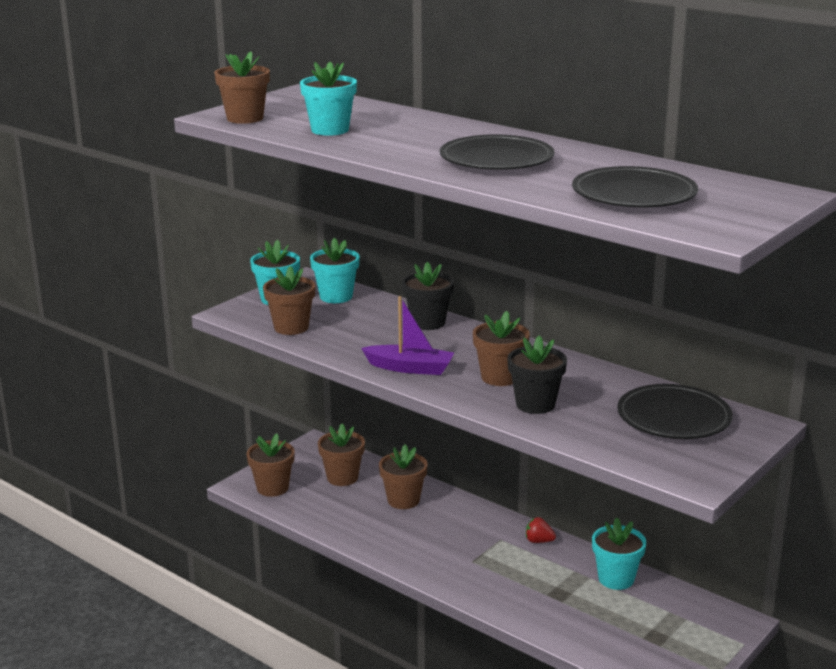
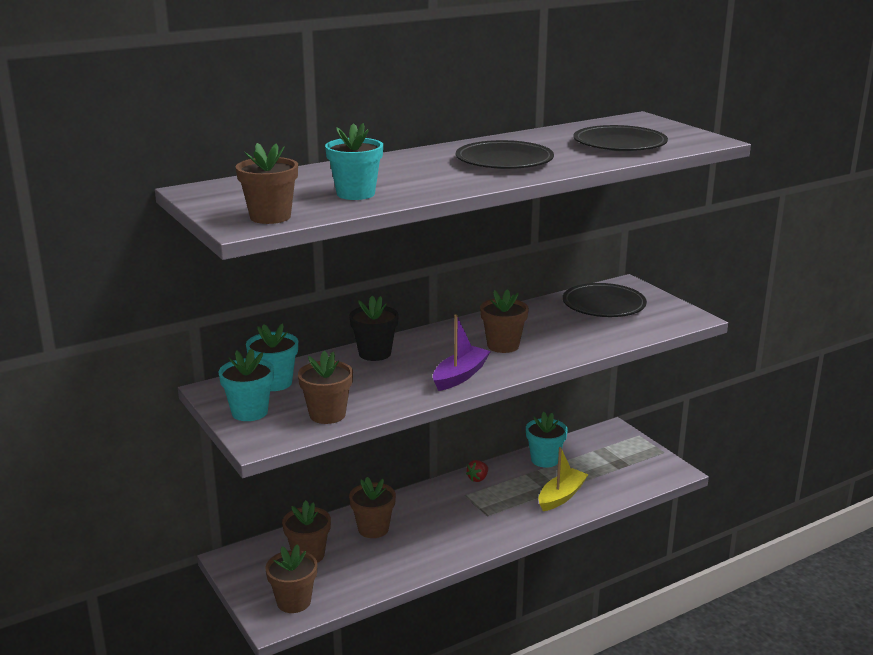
camera: 70 degrees left, 0 degrees up
black flower pot [507,335,567,414] -> none
none -> yellow boat [538,447,588,511]

